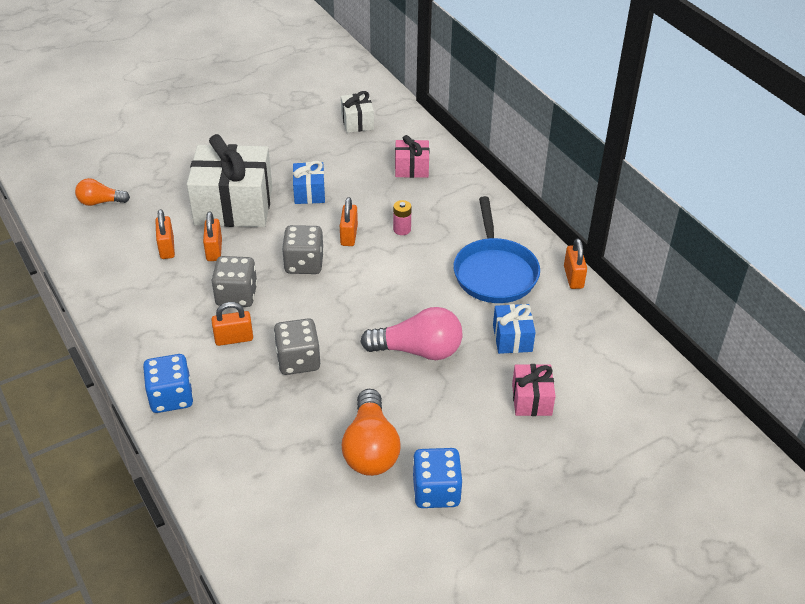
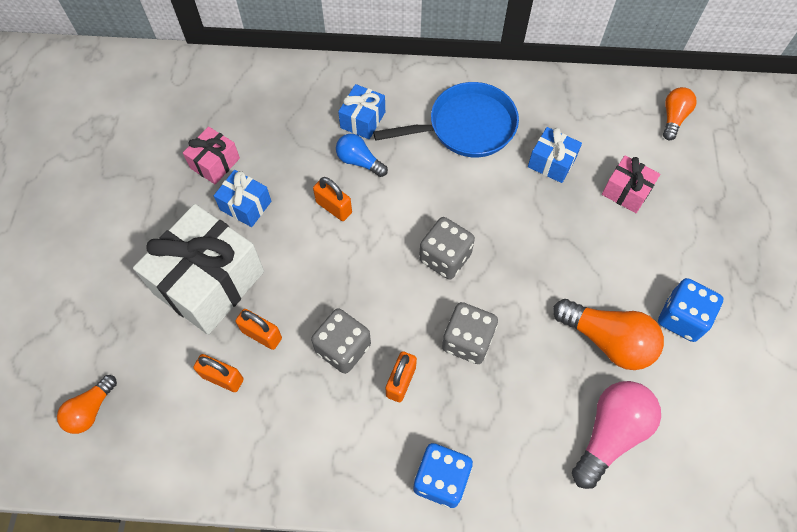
camera: 55 degrees left, 20 degrees up
grey dice [282,225,324,274] -> grey dice moved to [419,217,475,280]
white gift [341,91,374,133] -> none
pink light bulb [360,307,463,360] -> pink light bulb moved to [572,381,661,489]
pink battery [393,200,412,235] -> blue light bulb [336,134,388,177]
pink gift [395,135,429,178] -> pink gift moved to [183,126,240,184]
blue pan [453,196,540,303] -> blue pan turned 45 degrees counterclockwise [373,82,519,157]
orange padlock [564,238,587,289] -> none
none -> blue gift [338,84,385,139]
none -> orange light bulb [663,87,697,140]

